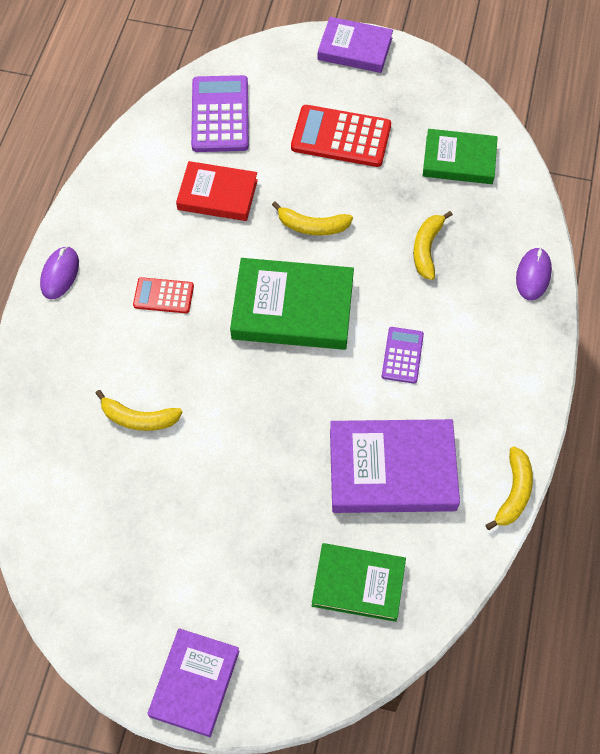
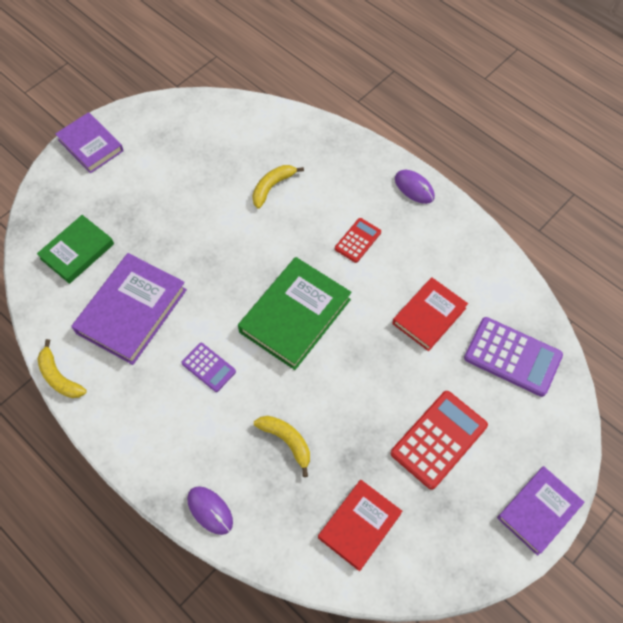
camera: 120 degrees right, 0 degrees up
yellow banana [272,202,353,235] -> none
green book [423,129,498,184] -> red book [318,480,402,571]

